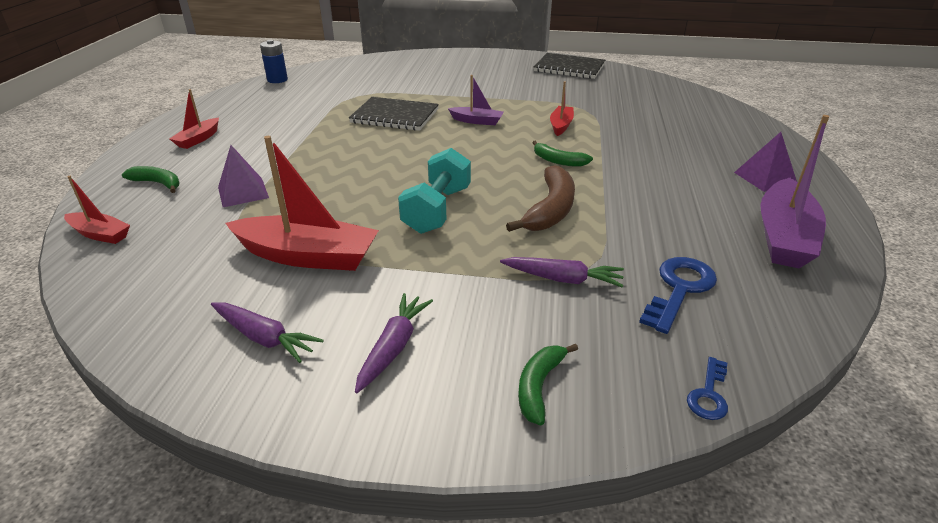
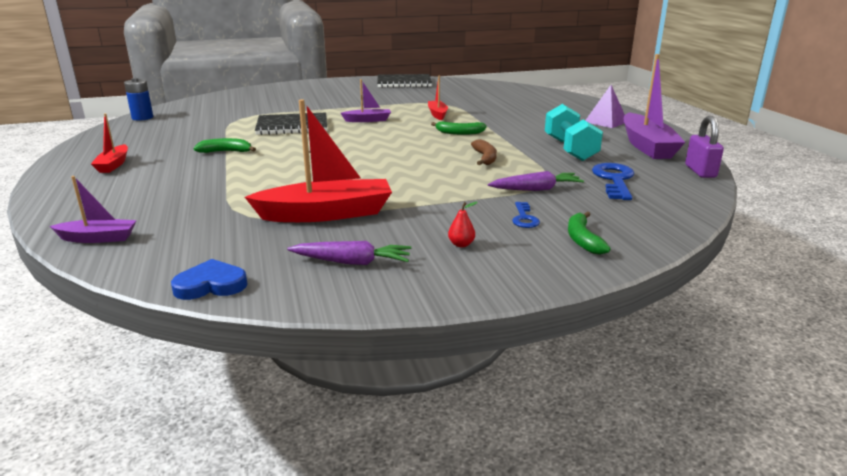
camera: 25 degrees left, 10 degrees down
red boat [64,176,130,244] -> purple boat [50,176,137,243]
green banana [122,166,180,193] -> green banana moved to [193,138,256,153]
purple pyramid [218,145,269,207] -> none
purple carrot [355,293,433,393] -> red pear [448,202,477,247]
turquoise dumbbell [398,148,471,234] -> turquoise dumbbell moved to [545,104,603,161]
brown banana [506,165,575,232] -> brown banana [471,139,497,165], size x0.61
blue key [687,357,728,420] -> blue key moved to [512,202,540,228]
none -> blue heart [171,259,247,300]
none -> purple padlock [685,116,724,178]

